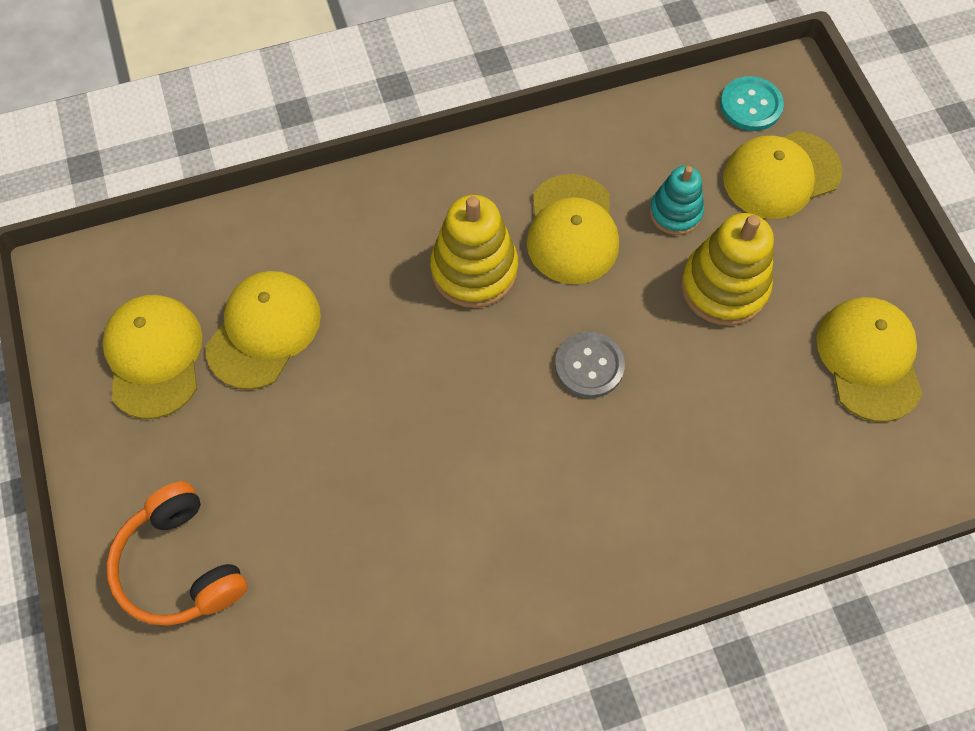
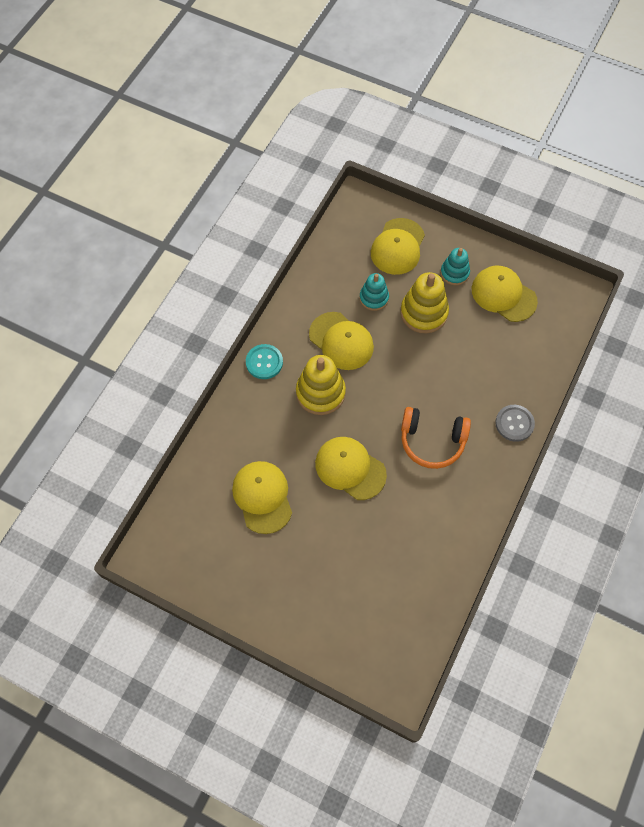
camera: 45 degrees left, 0 degrees up
yellow cap [102,295,202,419] -> yellow cap moved to [315,437,387,500]
orange headphones [107,481,248,626] -> orange headphones moved to [401,407,471,469]
grey button [555,331,625,398] -> grey button moved to [495,405,535,442]
turquoise button [720,76,784,131] -> turquoise button moved to [246,344,283,379]
none -> turquoise stacking toy [440,248,470,285]

